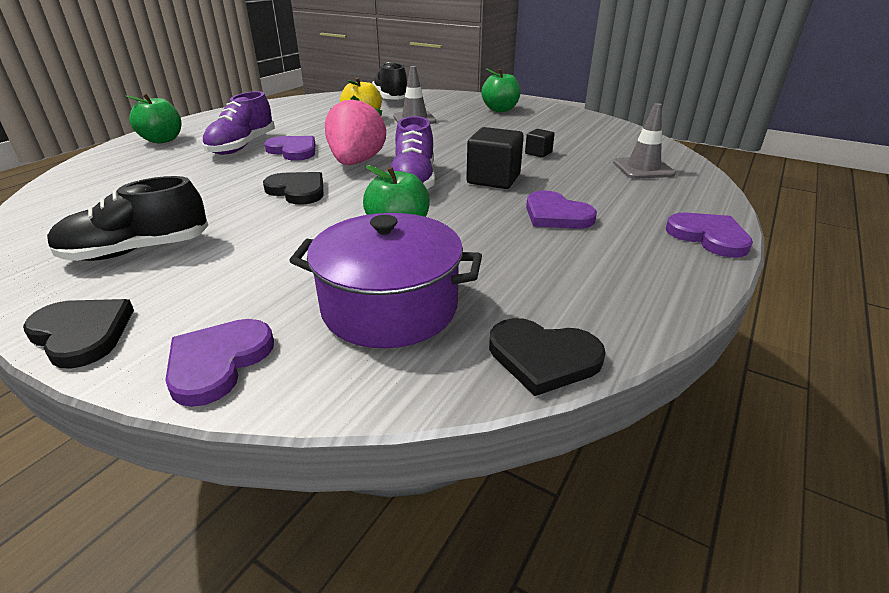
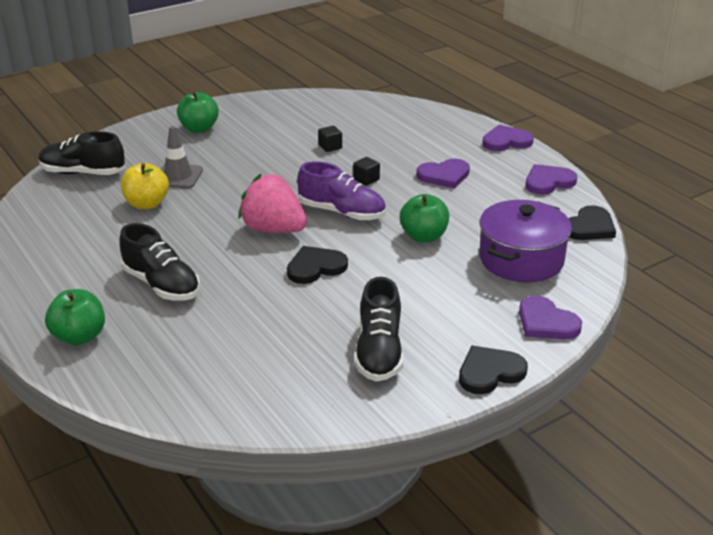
camera: 65 degrees left, 0 degrees up
purple shoe [202,91,275,155] -> black shoe [119,223,200,301]
purple heart [265,136,315,161] -> purple heart moved to [525,164,577,195]
black cube [466,127,524,189] -> black cube [353,157,380,186], size x0.52
grey traffic cone [613,103,676,179] -> none

